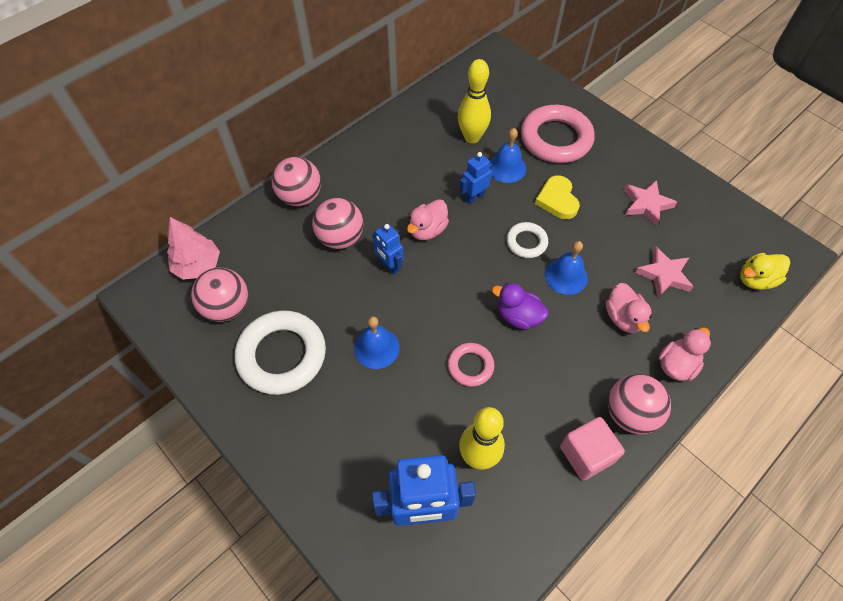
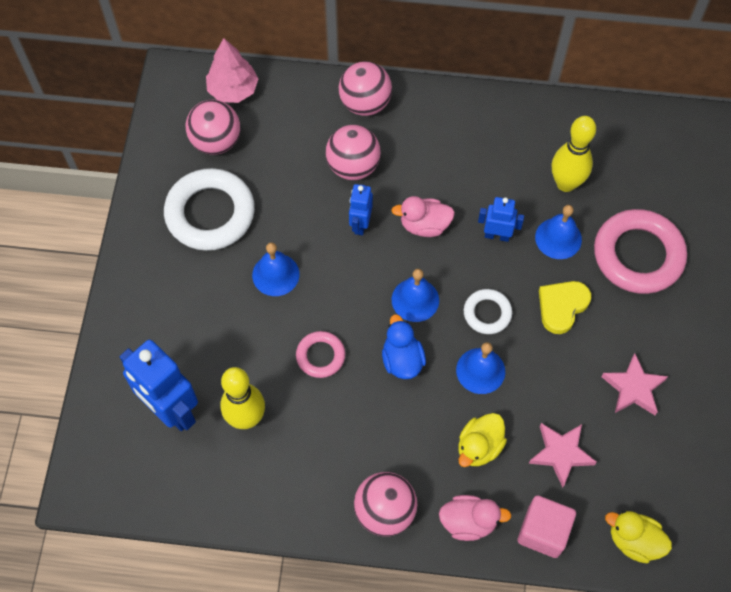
camera: 50 degrees right, 5 degrees up
purple duck [492,283,549,330] -> blue duck [382,314,426,379]
pink cube [560,417,625,480] -> pink cube moved to [518,495,576,558]
pink duck [606,283,652,333] -> yellow duck [458,413,507,467]
none -> blue bell [392,269,439,322]

